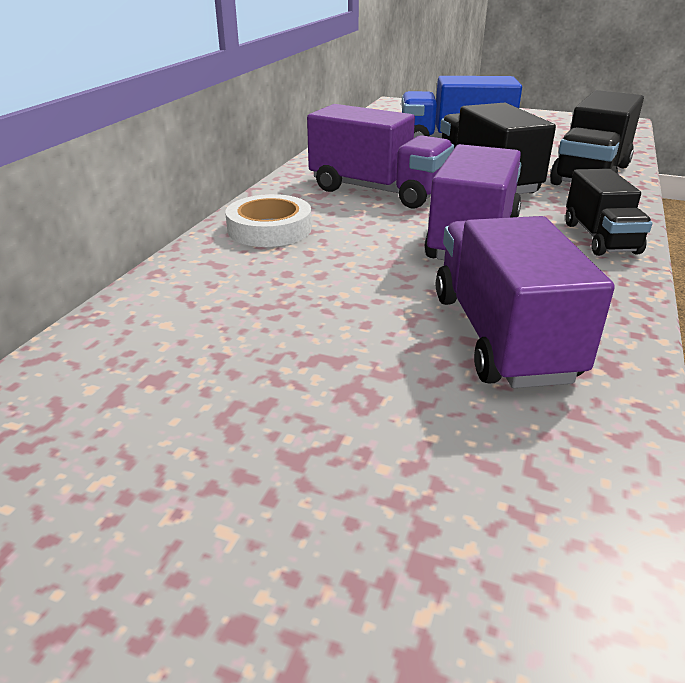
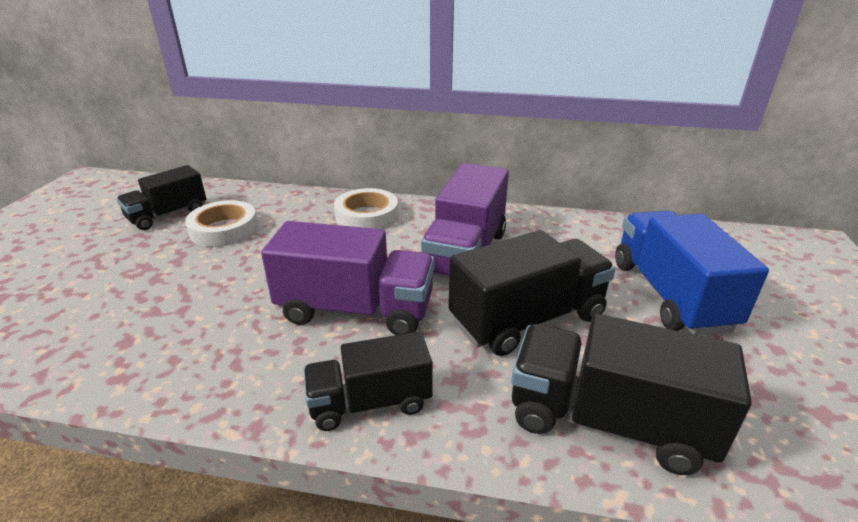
camera: 80 degrees right, 0 degrees up
purple truck [436,216,615,388] -> none
none -> black truck [117,165,206,230]
none -> white tape [185,200,258,247]

